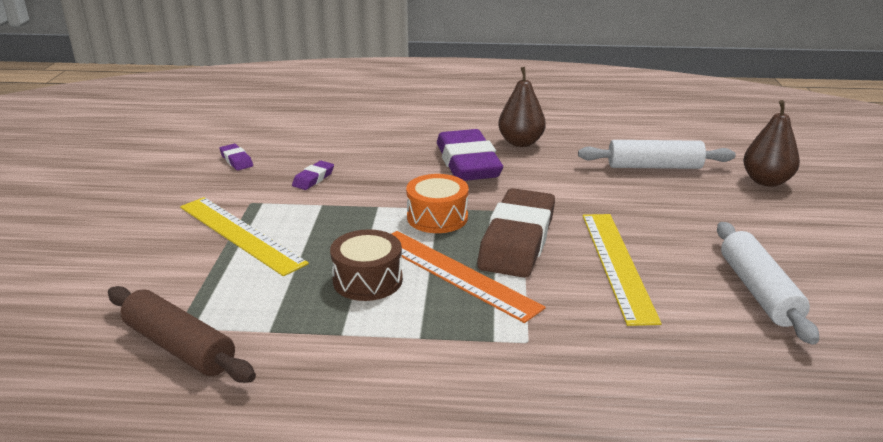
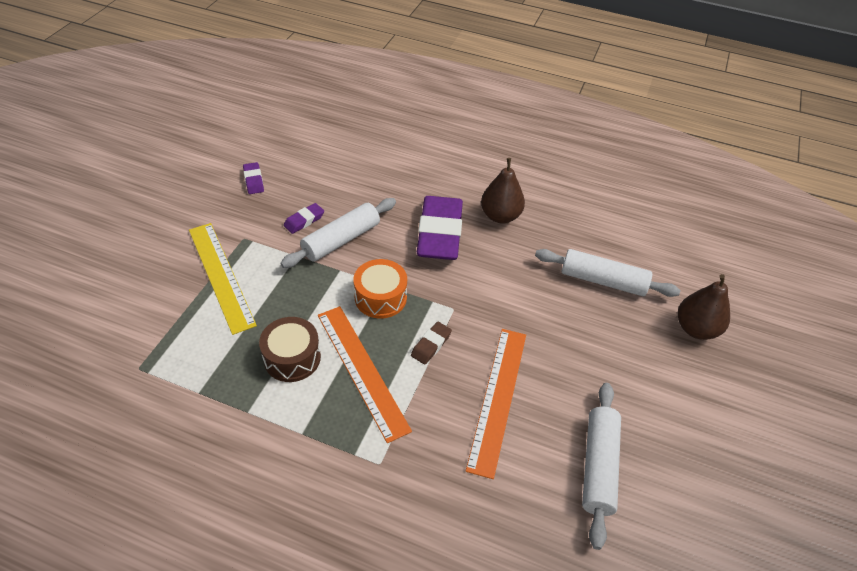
camera: 15 degrees right, 20 degrees up
brown rolling pin [108,286,256,383] -> none
brown eraser [477,188,555,278] -> brown eraser [411,322,452,365], size x0.42
yellow ruler [583,214,662,326] -> orange ruler [466,329,526,479]
none -> white rolling pin [280,198,396,268]

